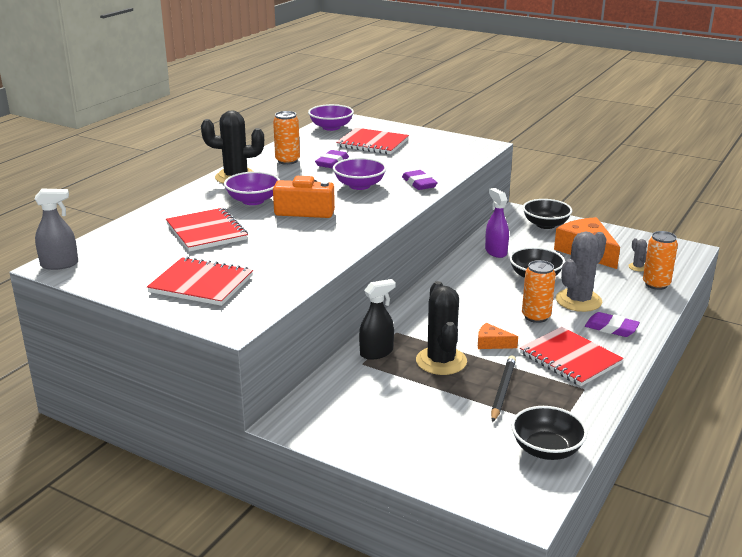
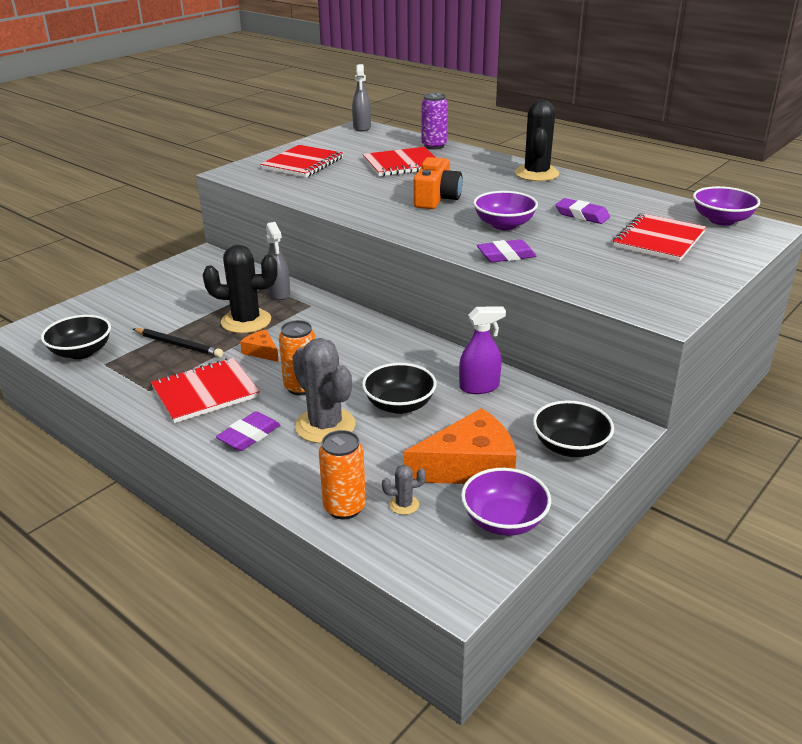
camera: 100 degrees right, 5 degrees up
purple bowl [224,171,280,205] -> purple bowl moved to [461,468,551,536]
orange can [273,111,300,165] -> none
black spray bottle [359,279,396,360] -> grey spray bottle [266,222,290,300]
orange cheese [478,323,518,349] -> orange cheese turned 75 degrees counterclockwise [240,329,279,362]
none -> purple can [422,93,448,149]

